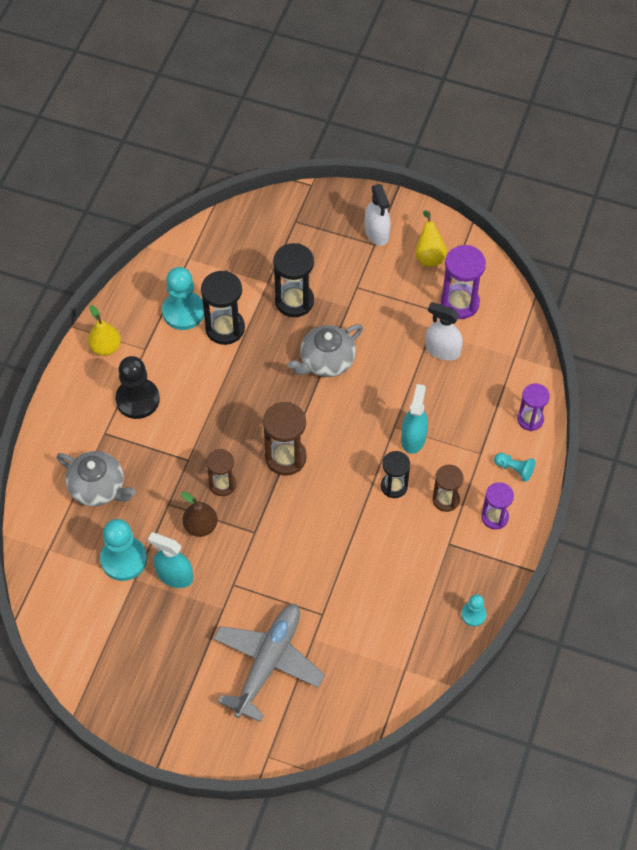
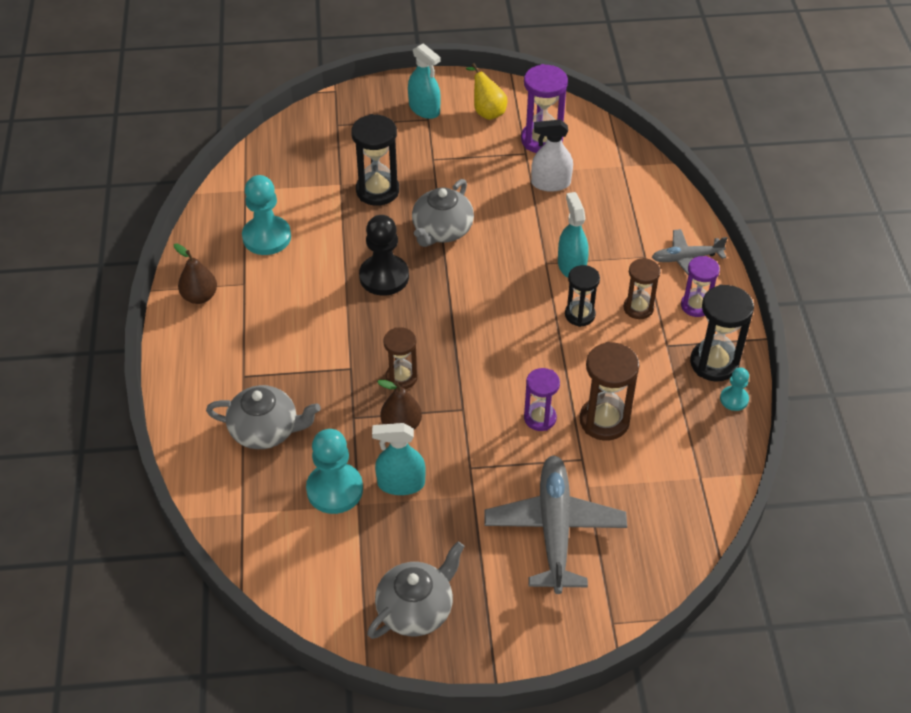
camera: 25 degrees left, 10 degrees down
yellow pear [88,305,121,356] -> brown pear [174,243,217,304]
black pawn [115,356,160,419] -> black pawn moved to [359,215,409,296]
black hourglass [201,270,245,345] -> black hourglass moved to [690,285,754,382]
brown hourglass [263,402,307,476] -> brown hourglass moved to [580,342,640,441]
white spray bottle [365,184,390,246] -> turquoise spray bottle [408,43,441,119]
turquoise pawn [494,453,535,482] -> grey plane [652,229,727,275]
purple hourglass [517,383,550,431] -> purple hourglass moved to [524,368,560,431]
none -> grey teapot [367,541,465,639]

